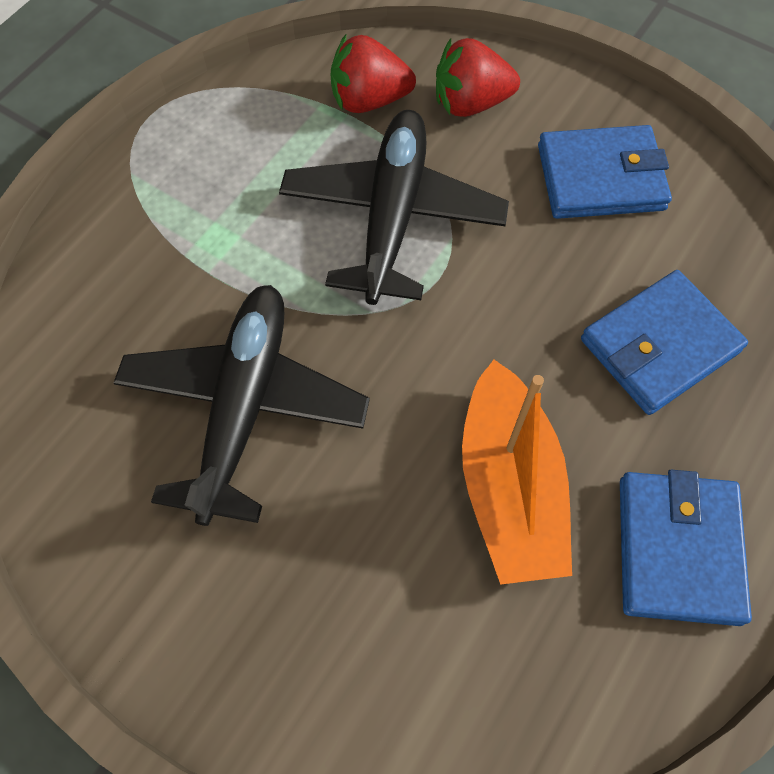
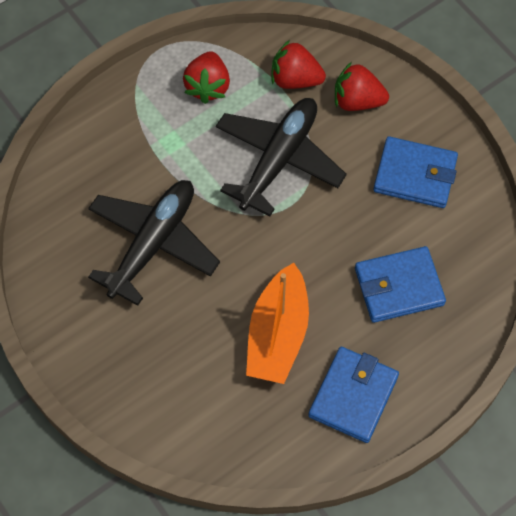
camera: 20 degrees right, 0 degrees up
none -> red strawberry [183,51,230,104]

